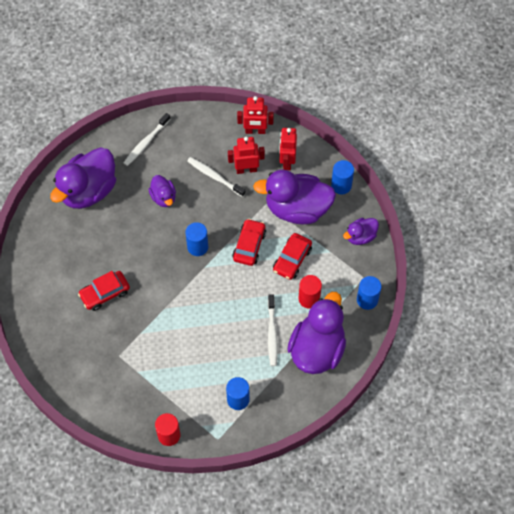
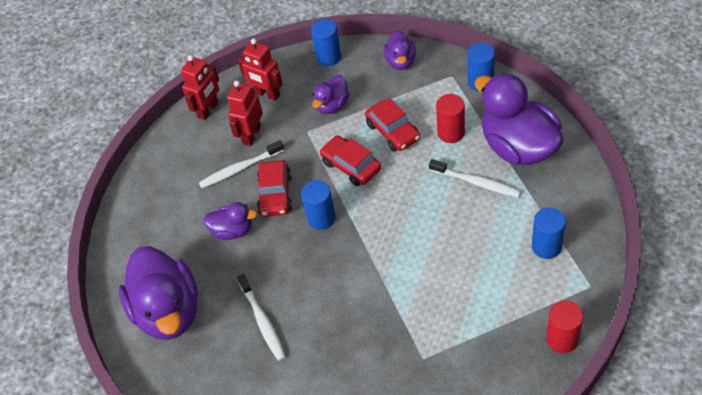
camera: 55 degrees left, 10 degrees down
red car [78,271,130,311] -> red car moved to [257,160,292,217]
white toothbrush [123,113,170,166] -> white toothbrush moved to [237,274,286,361]
purple duck [253,170,336,224] -> purple duck [312,75,350,114], size x0.50

